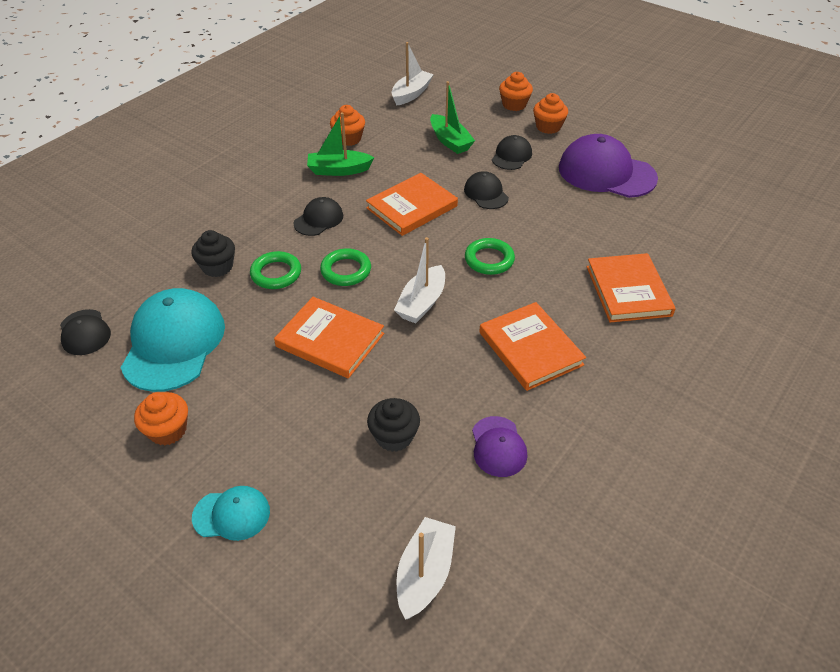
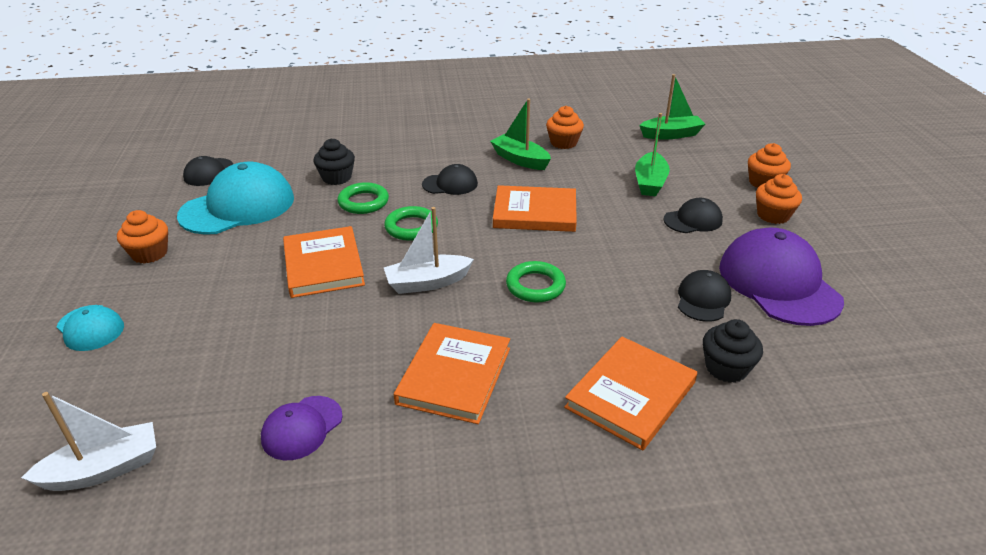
camera: 45 degrees right, 10 degrees down
black cupcake [367,398,420,452] -> black cupcake moved to [703,319,763,383]
white boat [392,42,434,106] -> green boat [639,74,705,139]
black cap [464,171,509,209] -> black cap moved to [678,270,731,322]

